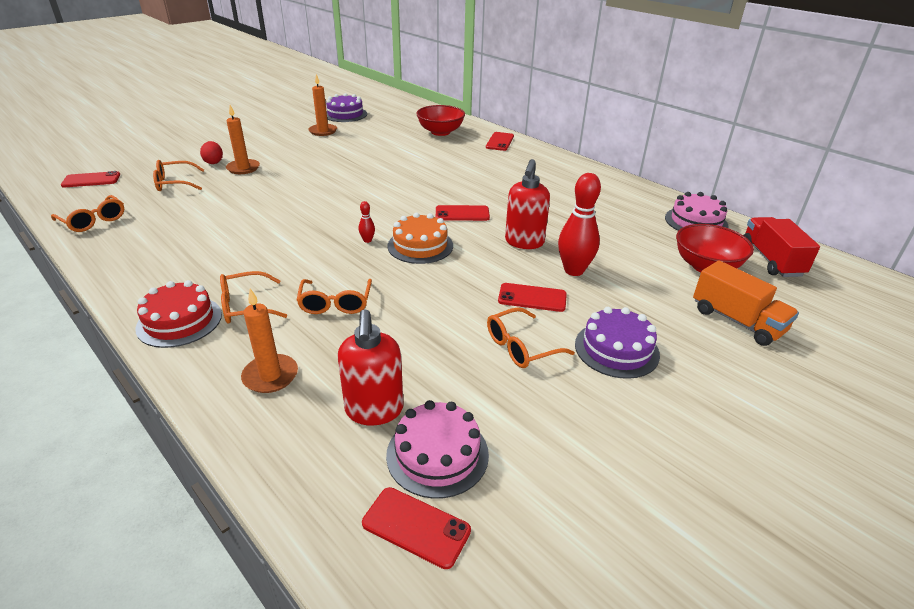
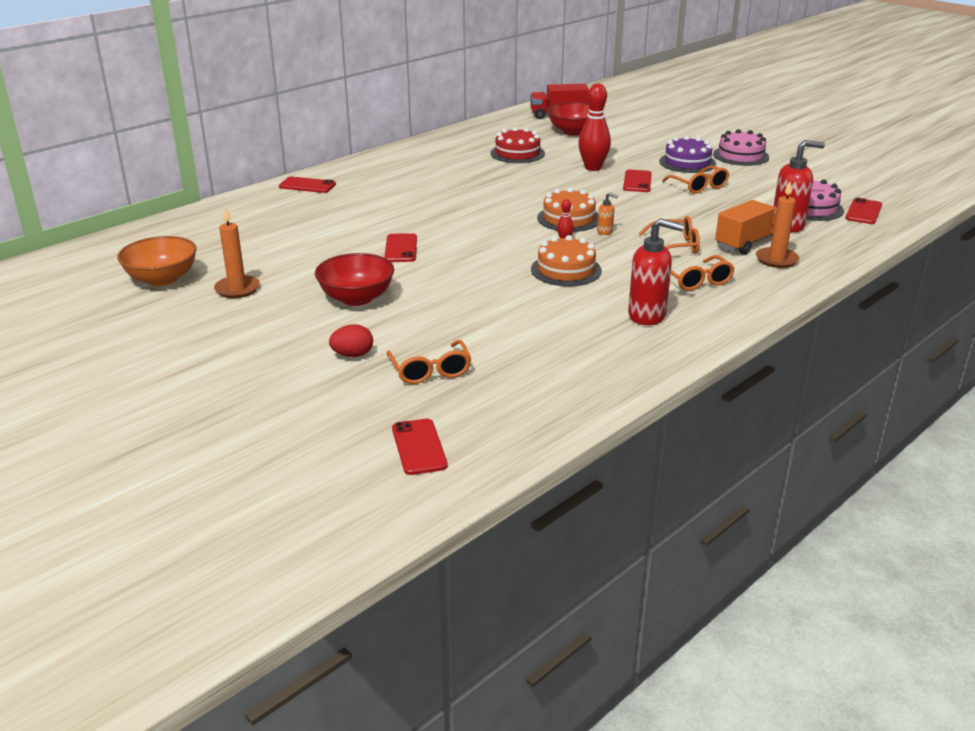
camera: 90 degrees left, 5 degrees down
orange glasses [51,195,124,232] -> none
red cake [135,280,222,348] -> red cake moved to [490,127,545,163]
orange candle [226,105,260,174] -> none
purple cake [326,93,367,122] -> orange bowl [117,236,197,286]
red bowl [416,105,465,136] -> red bowl moved to [315,253,394,306]
red phone [436,205,490,221] -> red phone moved to [384,233,417,262]
red soap dispenser [505,159,550,249] -> red soap dispenser moved to [628,218,684,325]
pink cake [665,192,729,231] -> pink cake moved to [713,129,769,166]
orange truck [693,261,799,346] -> orange truck moved to [715,200,777,255]
none -> orange cake [531,235,602,286]
none -> orange soap dispenser [597,193,618,235]

